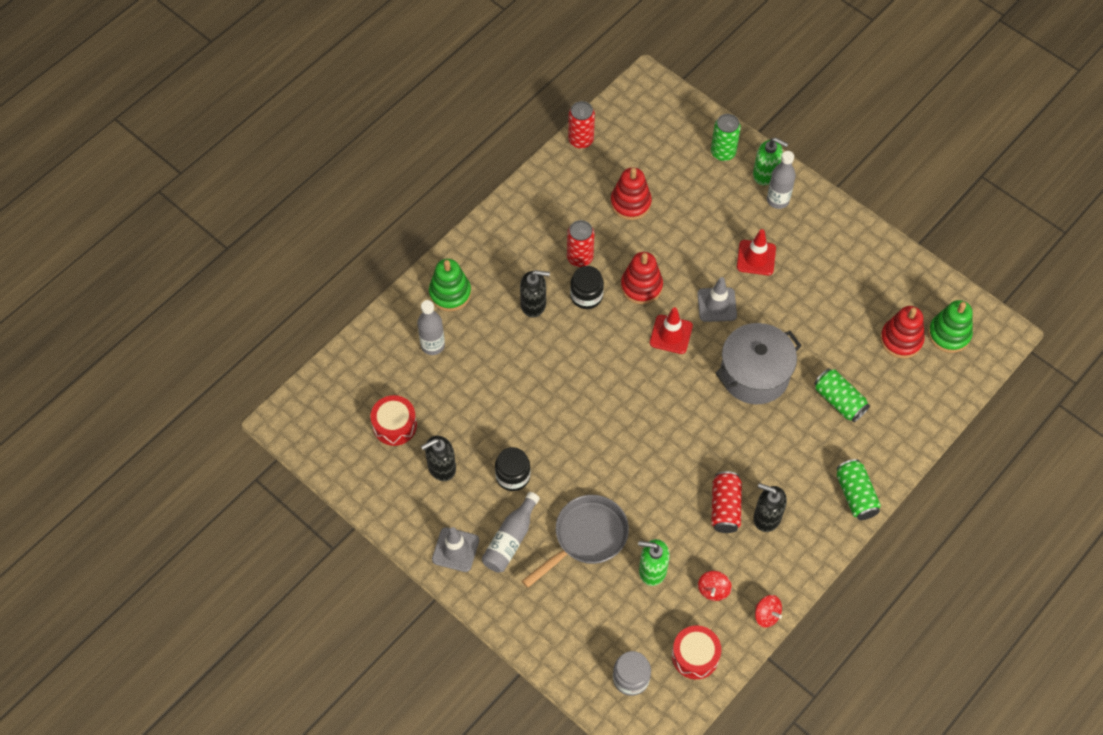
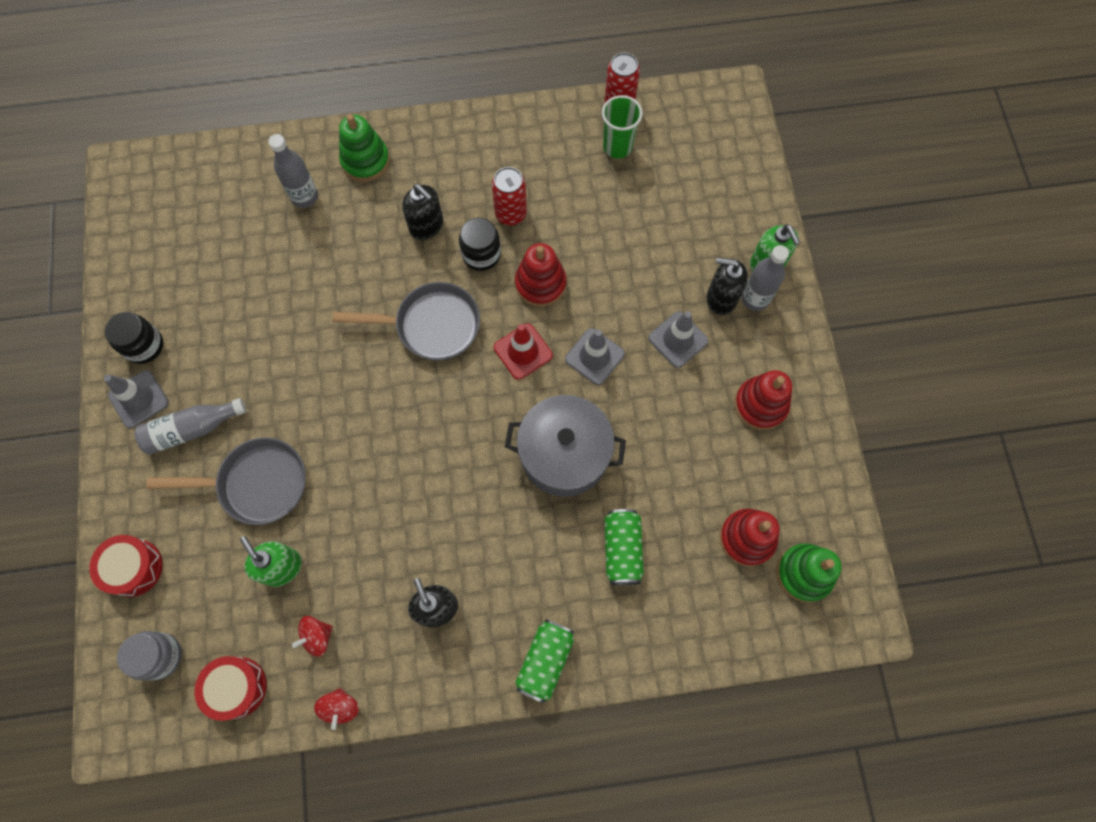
camera: 40 degrees right, 10 degrees up
red drum [371,395,417,446] -> red drum moved to [89,535,163,597]
black soap dispenser [421,436,456,481] -> black soap dispenser moved to [707,258,748,315]
black jar [495,447,531,491] -> black jar moved to [105,312,163,364]
red stacking toy [611,167,652,220] -> red stacking toy moved to [734,370,792,430]
green can [711,114,741,161] -> none
red can [711,471,742,533] -> none
red traffic cone [737,229,776,275] -> grey traffic cone [648,311,708,368]
none -> grey pan [332,282,480,361]
none -> green cup [602,95,643,159]

